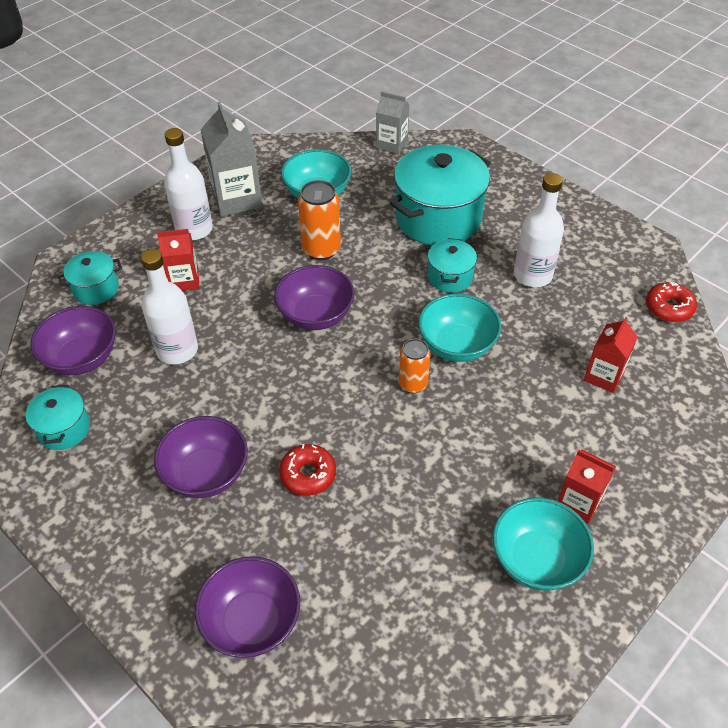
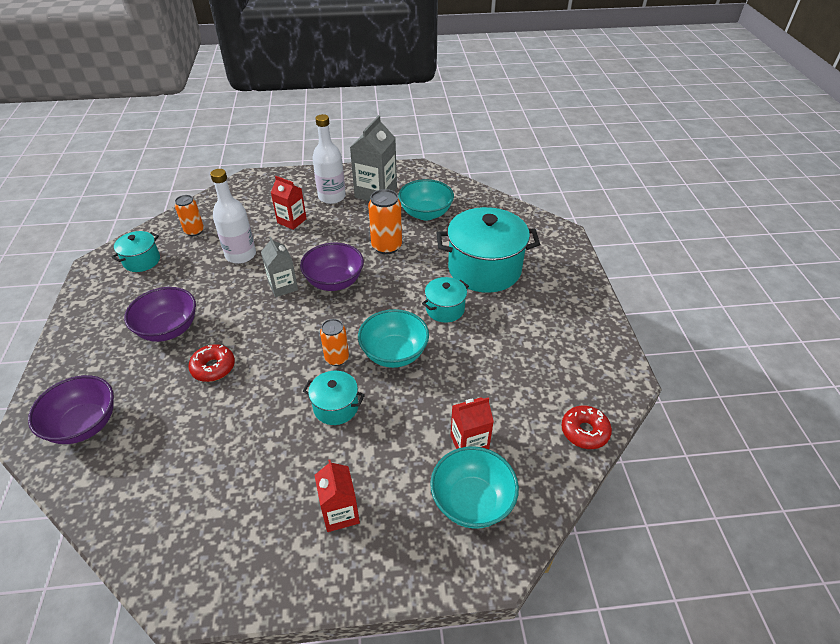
camera: 40 degrees right, 5 degrees down
purple bowl [30,306,116,375] -> orange can [175,195,204,236]
turquoise pot [58,251,122,305] -> turquoise pot moved to [303,371,365,425]
grey carton [376,91,409,154] -> grey carton moved to [261,237,298,297]
turquoise bowl [492,498,594,591] -> turquoise bowl moved to [430,446,519,529]
white bottle [514,173,564,287] -> none

